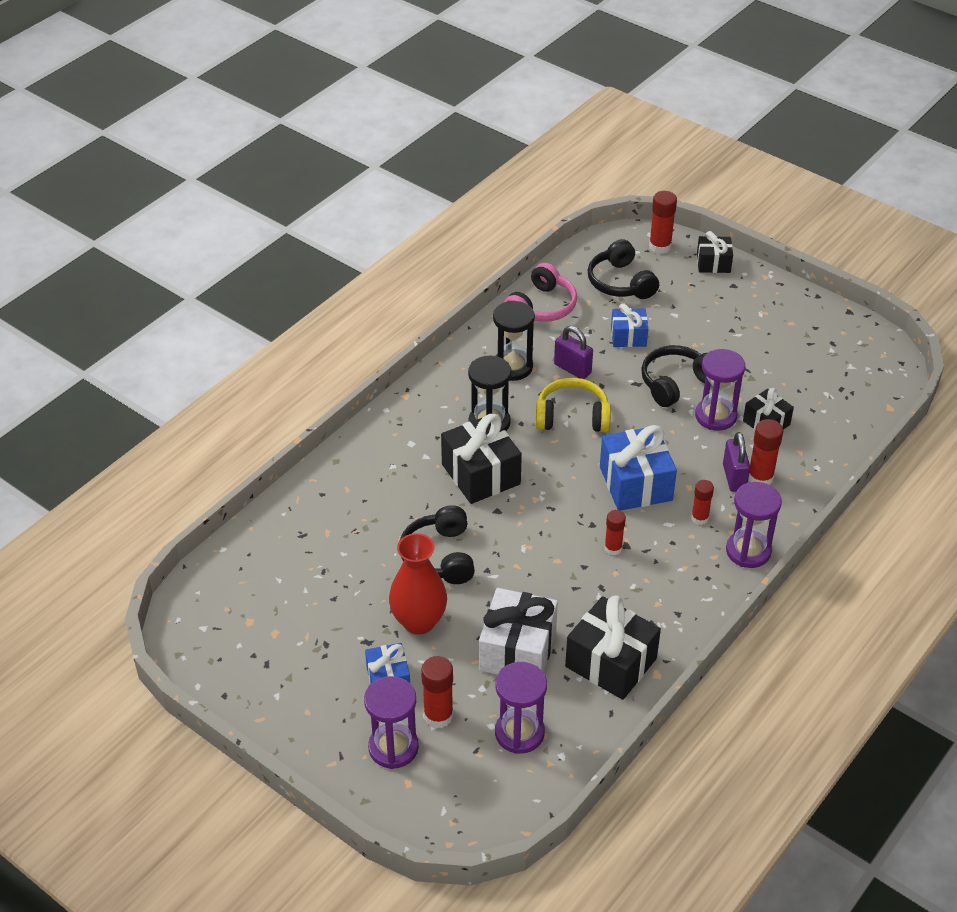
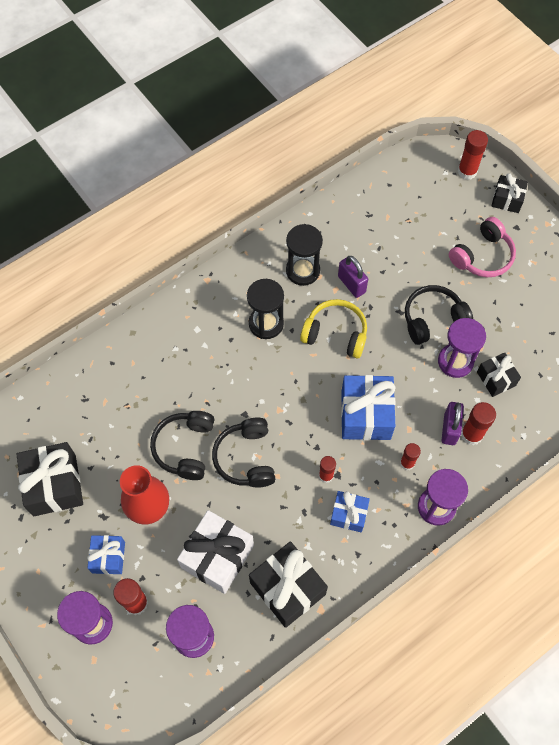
camera: 15 degrees right, 20 degrees up
black gift [441,414,522,504] -> black gift moved to [16,442,83,516]
pink headphones [504,263,577,322] -> pink headphones moved to [449,217,516,277]
black headphones [588,239,659,299] -> black headphones moved to [212,418,275,488]
blue gift [611,303,648,347] -> blue gift moved to [330,491,370,532]

